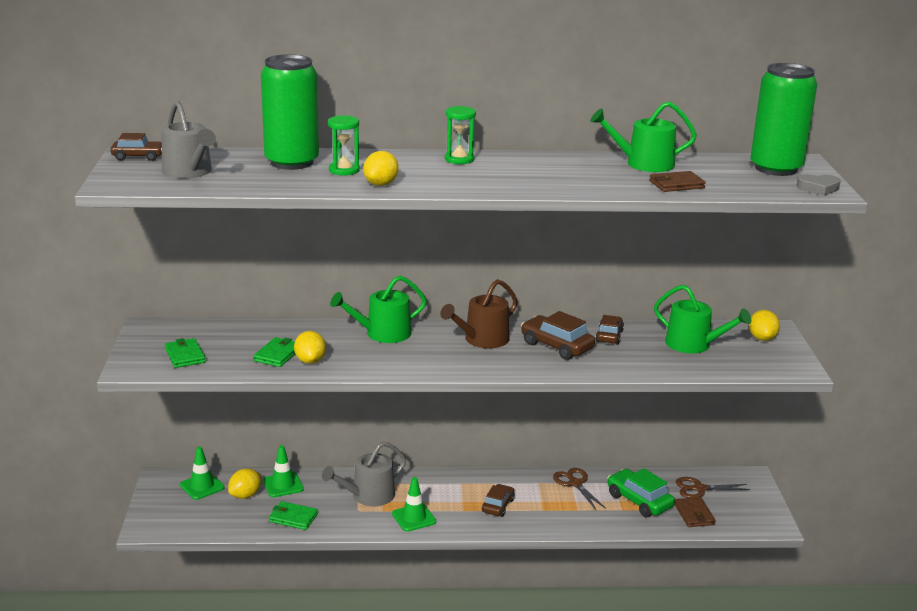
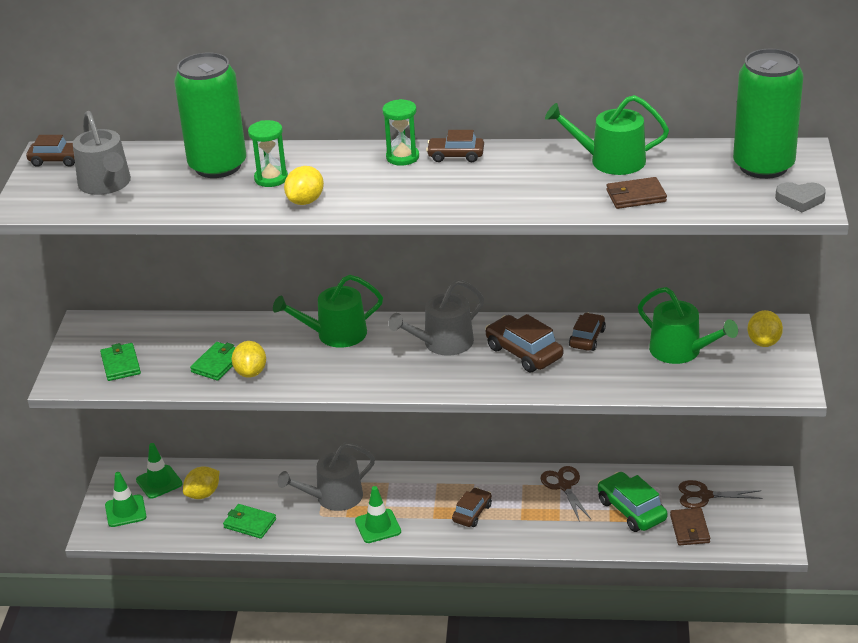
camera: 10 degrees right, 10 degrees up
green traffic cone [263,445,304,497] -> green traffic cone moved to [105,472,147,527]
brown watering can [440,279,518,348] -> grey watering can [388,280,484,356]
none -> brown car [426,130,484,162]

